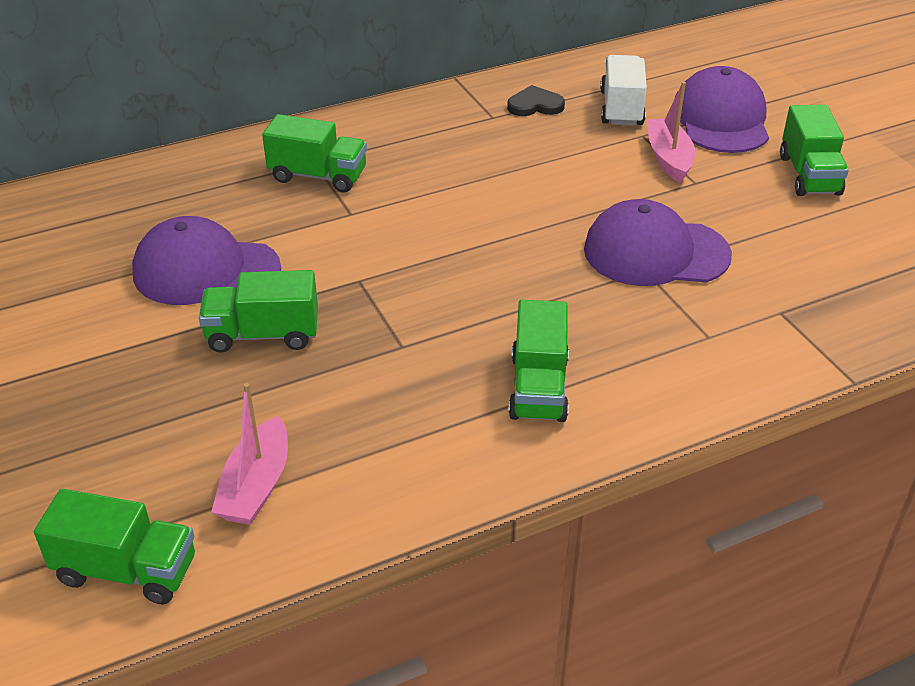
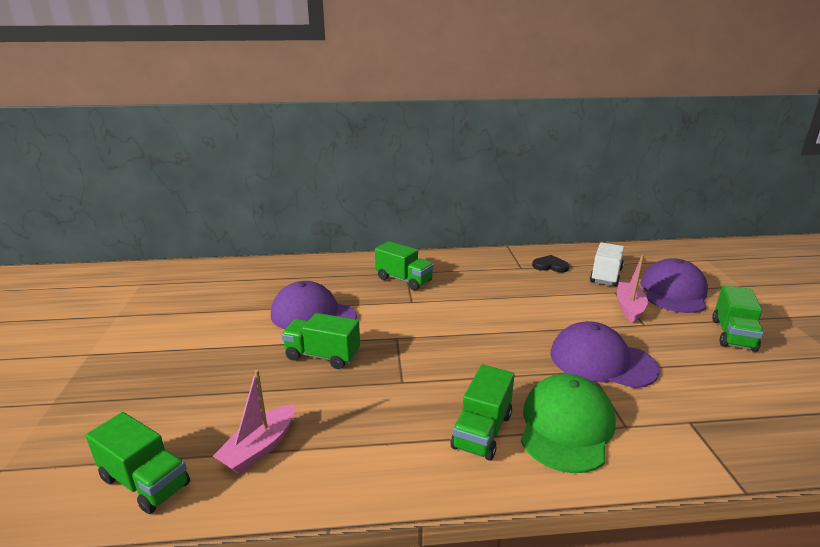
camera: 20 degrees right, 15 degrees down
none -> green cap [521,374,616,473]

